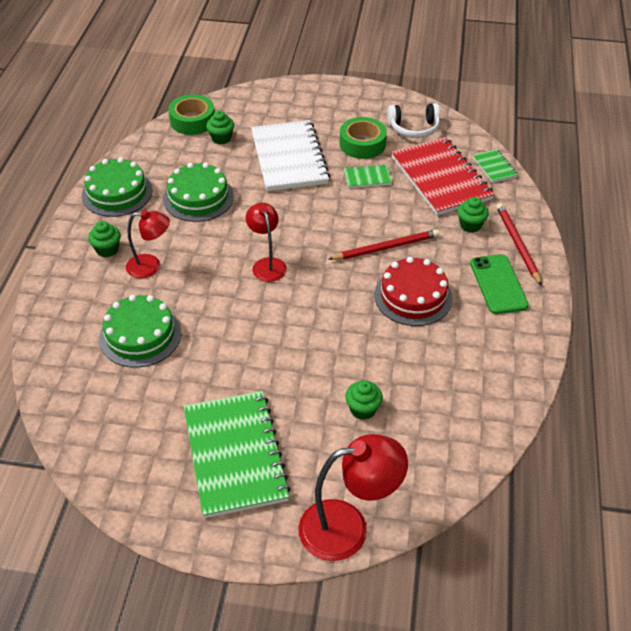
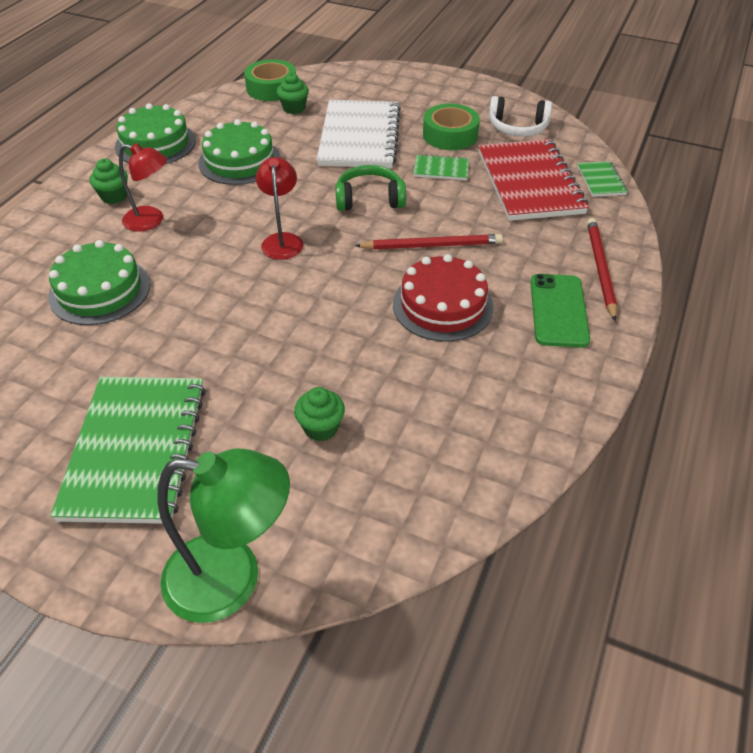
camera: 15 degrees right, 0 degrees up
red lamp [299,434,408,561] -> green lamp [157,448,290,623]
green cupcake [457,197,489,233] -> none
none -> green headphones [335,165,406,211]

